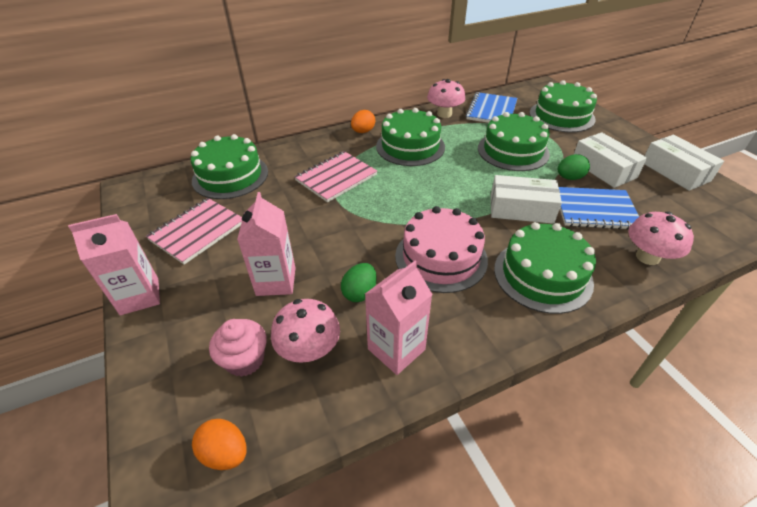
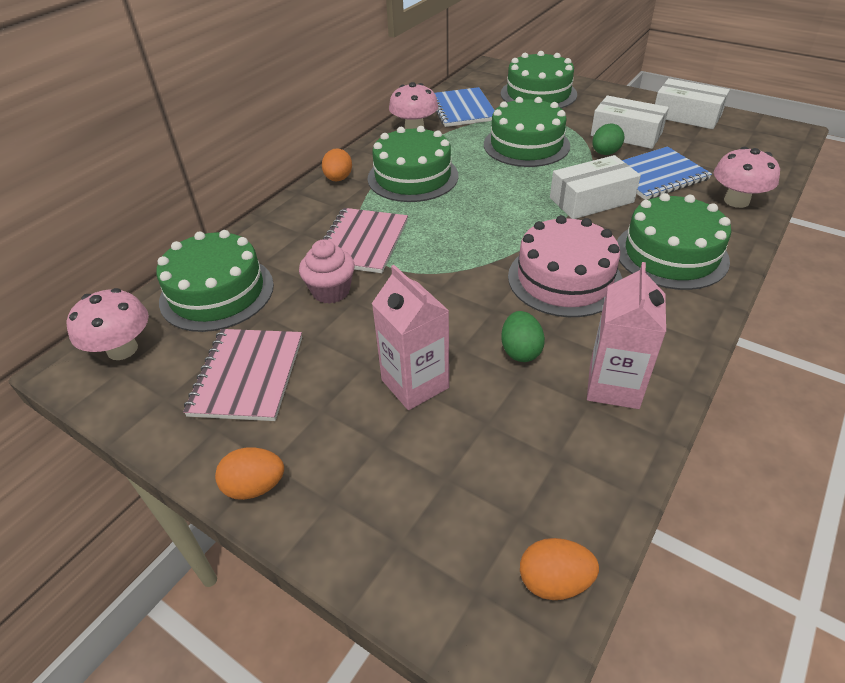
camera: 30 degrees left, 0 degrees up
pink carton [68,214,160,315] -> orange egg [215,447,284,500]
pink cupcake [209,319,267,377] -> pink cupcake moved to [299,239,355,304]
pink mushroom [271,299,340,363] -> pink mushroom moved to [66,288,149,360]

